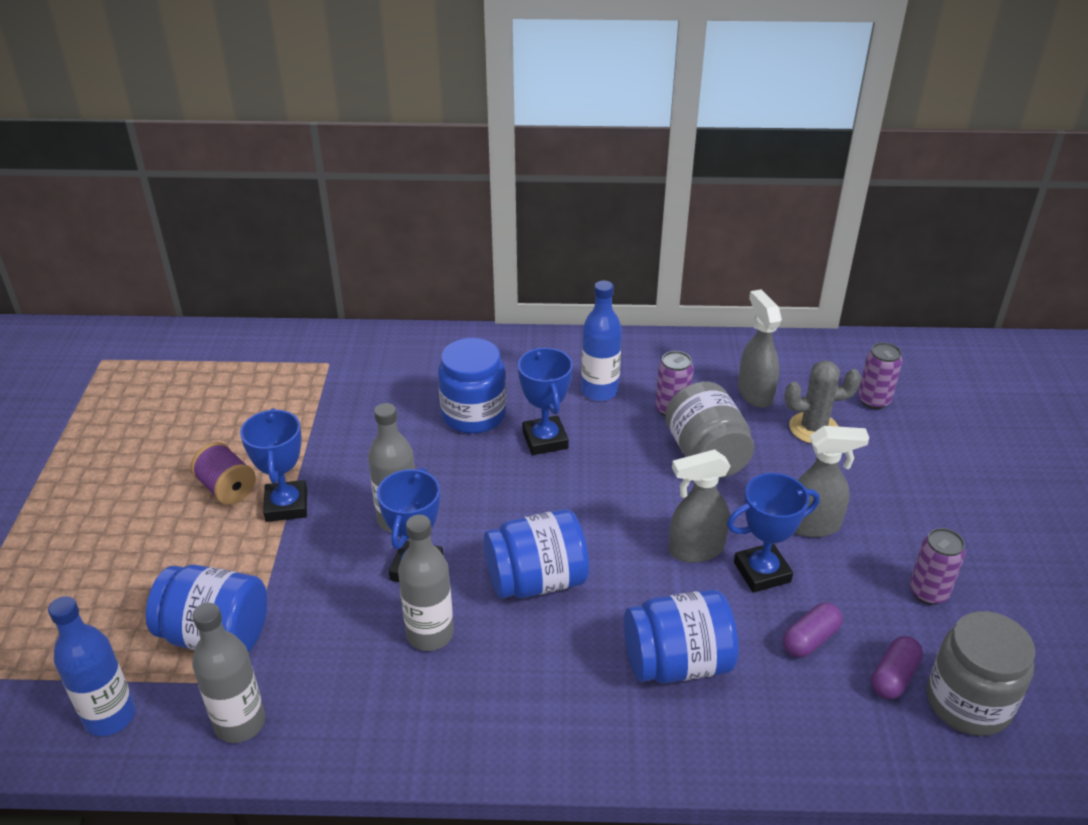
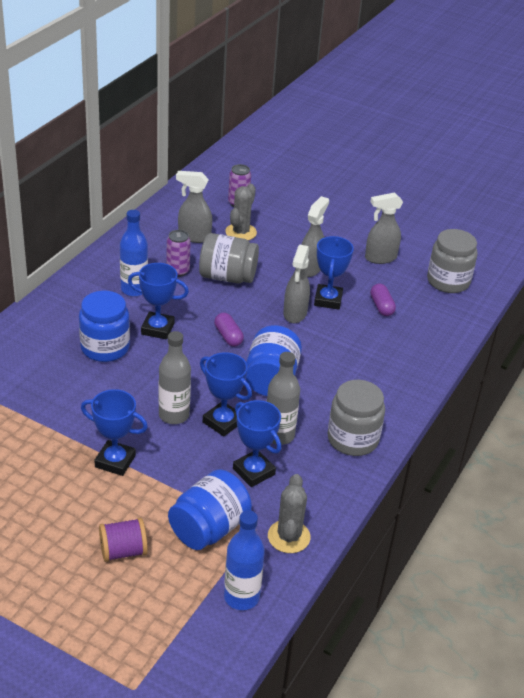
camera: 65 degrees left, 0 degrees up
purple spool [191,442,256,505] -> purple spool moved to [99,518,148,562]
grey bottle [192,603,265,743] -> grey cactus [268,474,311,553]
blue jar [624,589,739,683] -> none
purple capsule [871,636,923,699] -> purple capsule moved to [214,313,244,347]
purple can [909,528,965,605] -> grey spray bottle [365,192,403,264]
none -> blue trophy [233,400,281,487]
none -> grey jar [327,380,385,456]

